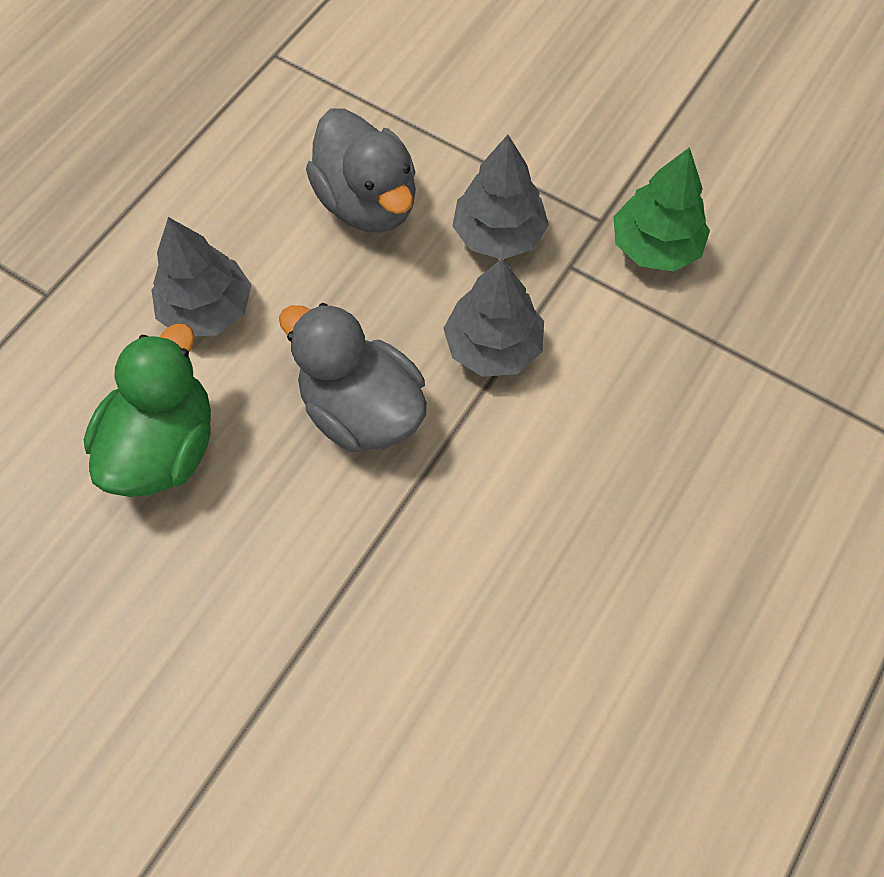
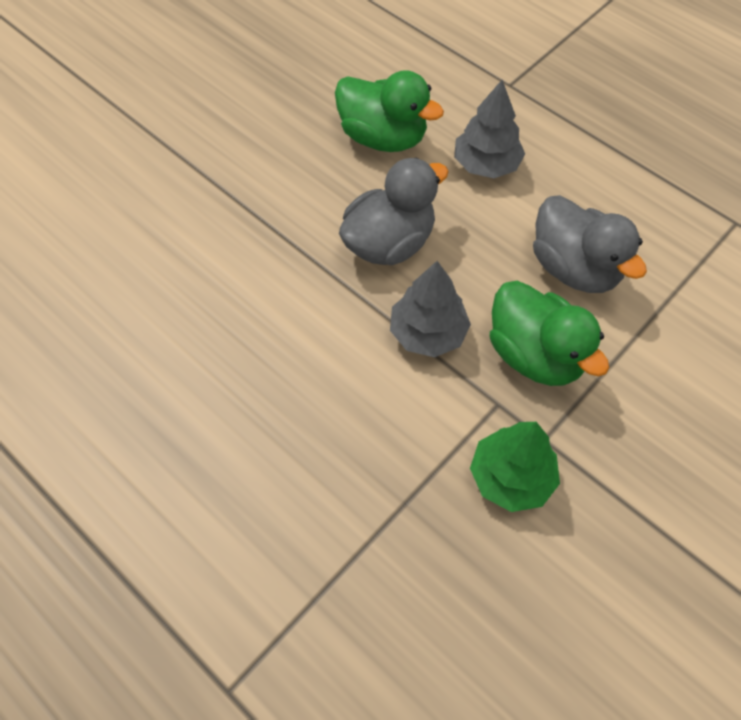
camera: 100 degrees right, 5 degrees down
grey duck [306,108,416,233] -> grey duck turned 105 degrees counterclockwise [533,195,647,293]
grey tree [452,135,549,259] -> green duck [489,281,609,386]

